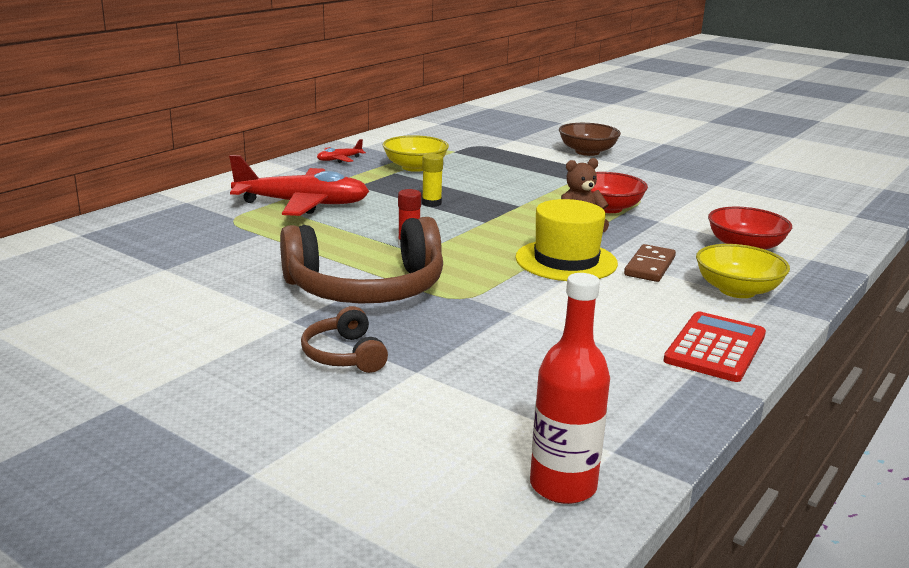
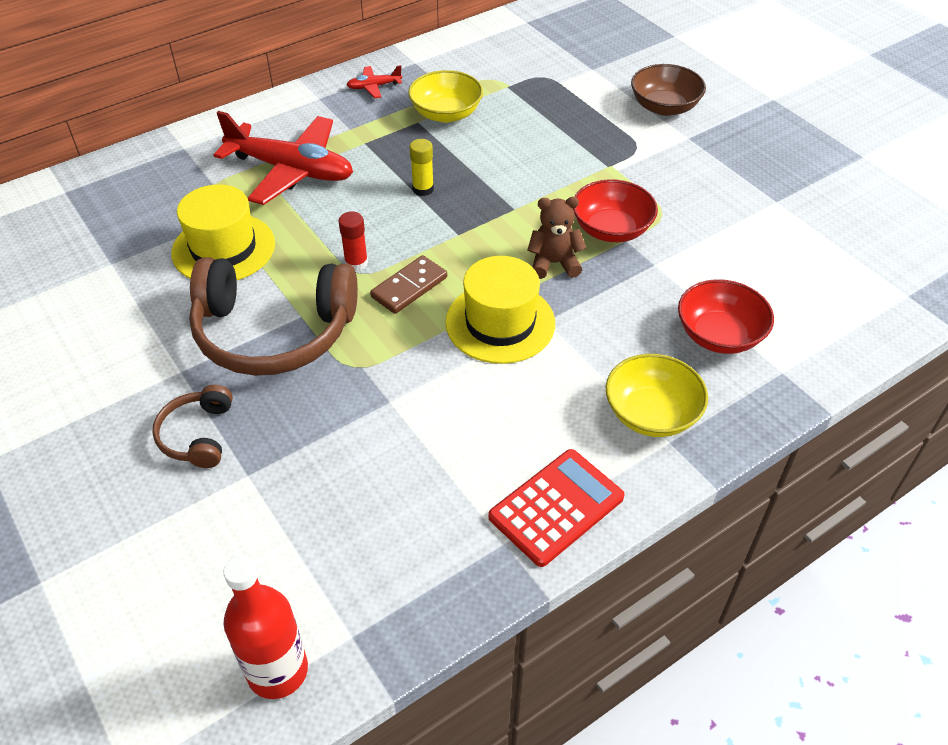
camera: 20 degrees right, 25 degrees up
brown domino [624,244,676,282] -> brown domino moved to [370,255,447,314]
none -> yellow hat [171,184,275,280]

